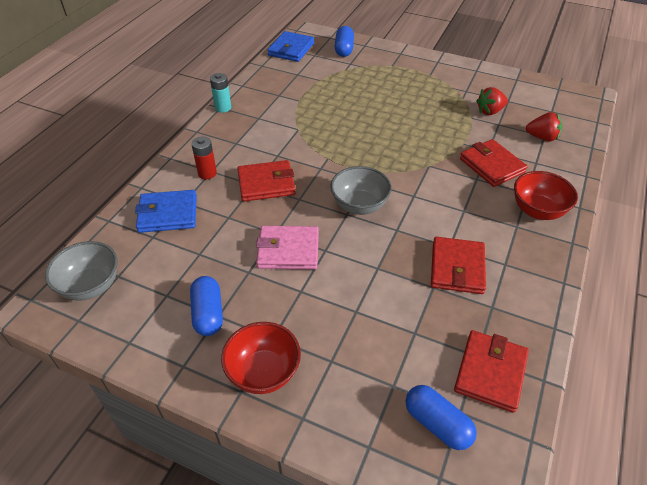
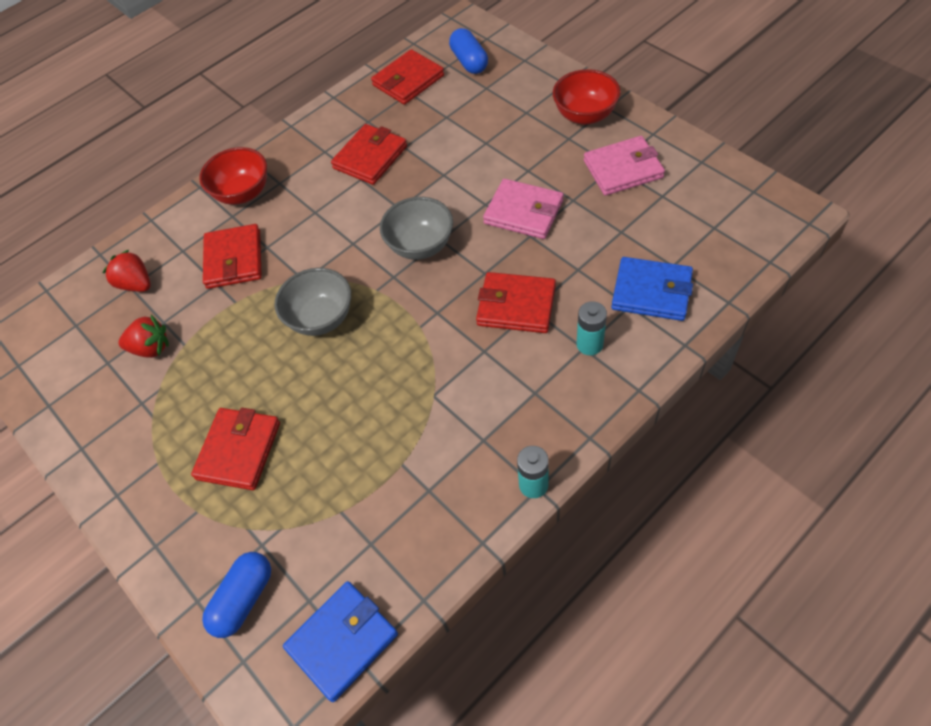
camera: 150 degrees left, 10 degrees up
grey bowl [45,241,118,301] -> grey bowl moved to [274,268,351,336]
blue capsule [190,276,223,336] -> pink wallet [584,136,665,196]
red battery [191,136,217,179] -> turquoise battery [576,301,607,355]
none -> red wallet [191,408,280,490]

